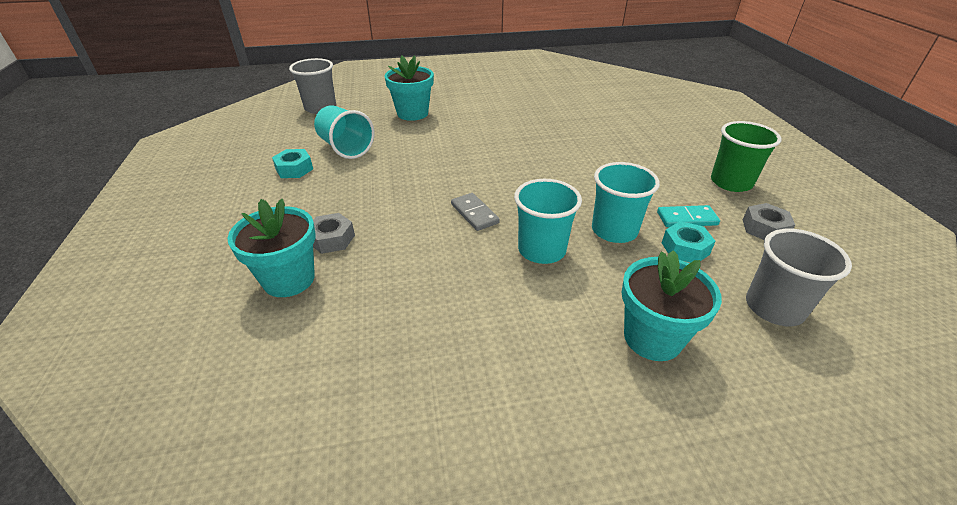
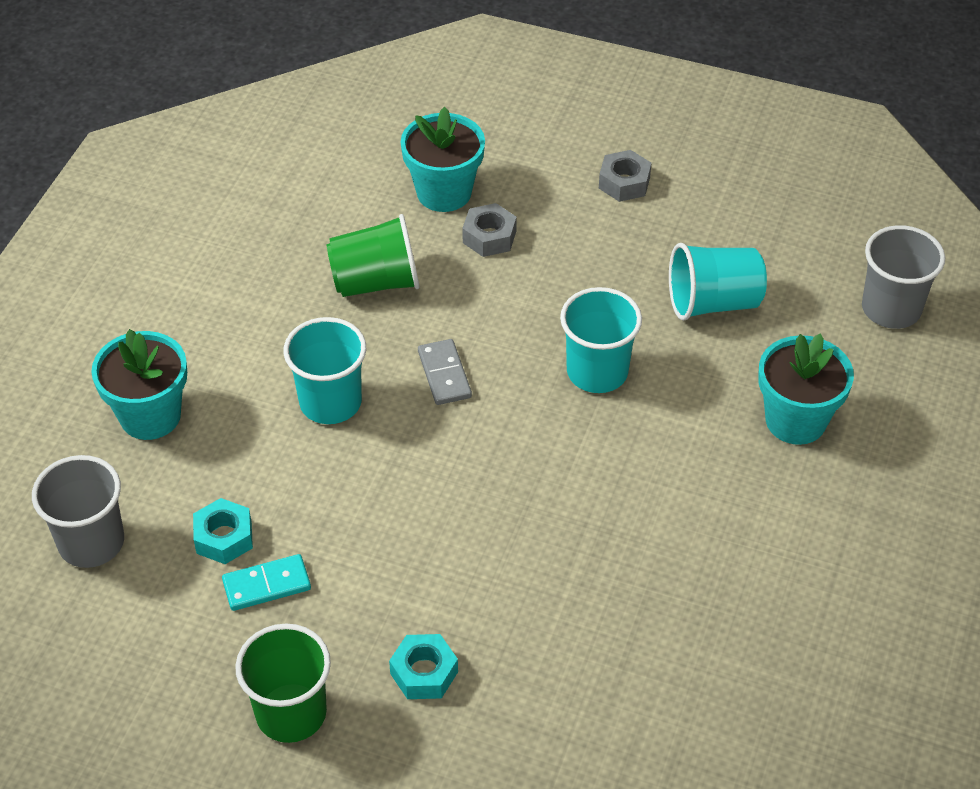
camera: 120 degrees right, 10 degrees up
turquoise nut [272,149,313,178] -> turquoise nut moved to [389,634,458,699]
grey domino [451,193,500,231] -> grey domino turned 75 degrees clockwise [418,339,472,405]
turquoise cup [592,162,660,243] -> turquoise cup moved to [560,287,642,393]
turquoise domino [657,205,720,227] -> turquoise domino turned 45 degrees clockwise [222,554,311,611]
grey nut [743,203,795,240] -> grey nut moved to [599,150,651,202]
none -> green cup [326,214,420,297]

